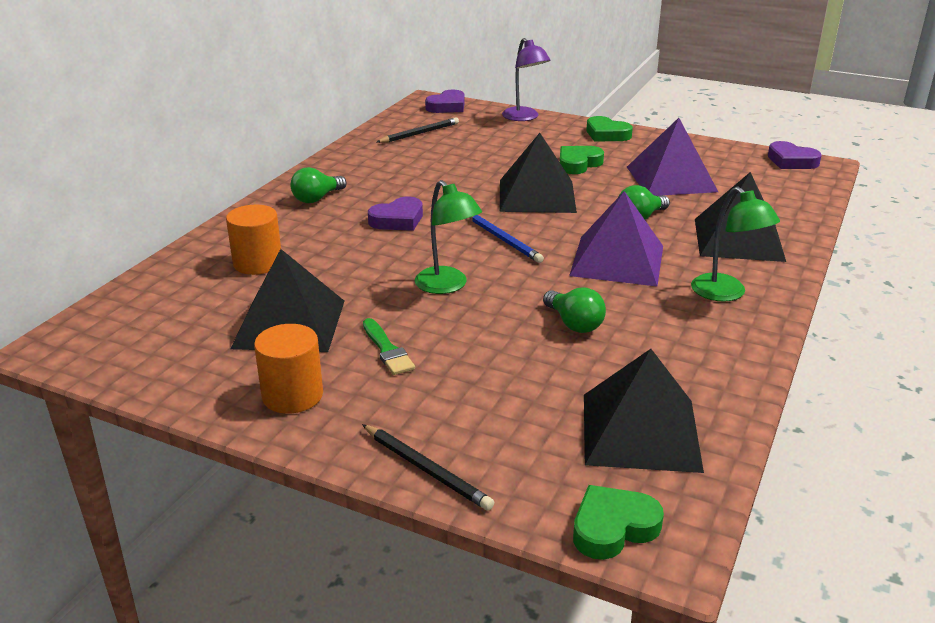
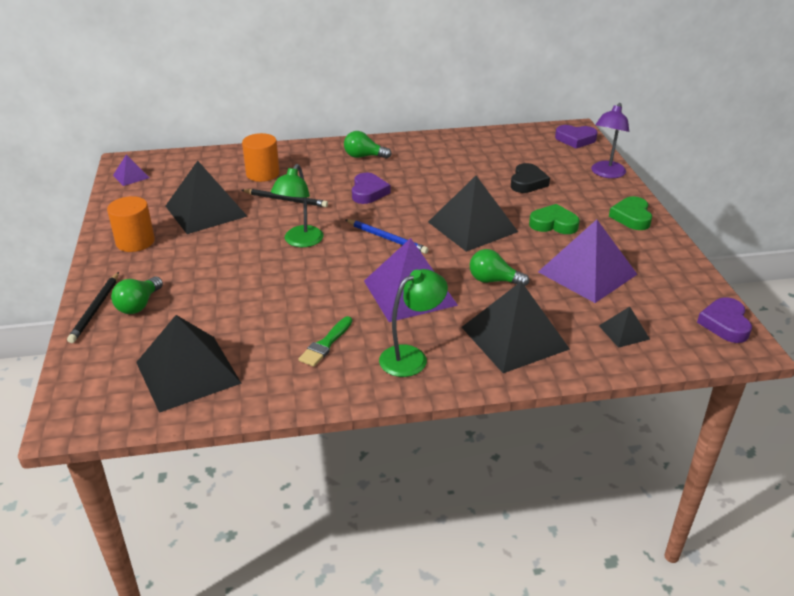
camera: 55 degrees right, 5 degrees up
green brush [363,318,415,375] -> green brush moved to [298,316,352,367]
purple heart [368,197,423,231] -> purple heart turned 105 degrees counterclockwise [352,173,390,204]
black pencil [377,117,459,143] -> black pencil moved to [242,189,328,207]
blue pencil [469,215,544,263] -> blue pencil turned 75 degrees counterclockwise [346,219,429,254]
green light bulb [543,287,606,333] -> green light bulb moved to [111,277,163,314]
green heart [573,485,664,560] -> none
green lamp [691,187,780,302] -> green lamp turned 150 degrees counterclockwise [379,269,448,377]
none -> purple pyramid [113,154,149,186]
none -> black heart [511,163,550,193]
none -> black pyramid [599,307,650,348]

